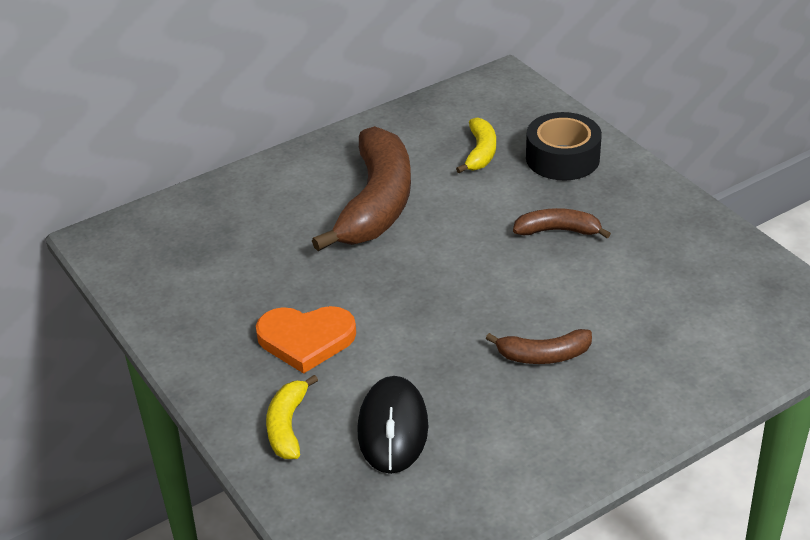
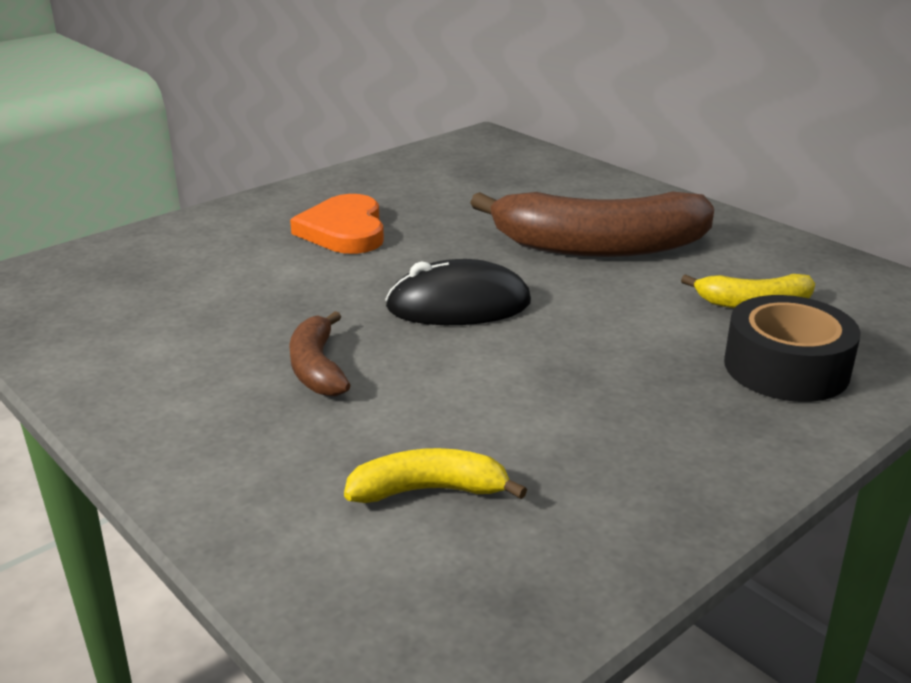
camera: 80 degrees right, 10 degrees down
yellow banana [266,375,318,459] -> yellow banana moved to [344,448,527,503]
black mouse [358,376,428,474] -> black mouse moved to [385,259,531,325]
brown banana [513,208,611,238] -> none

